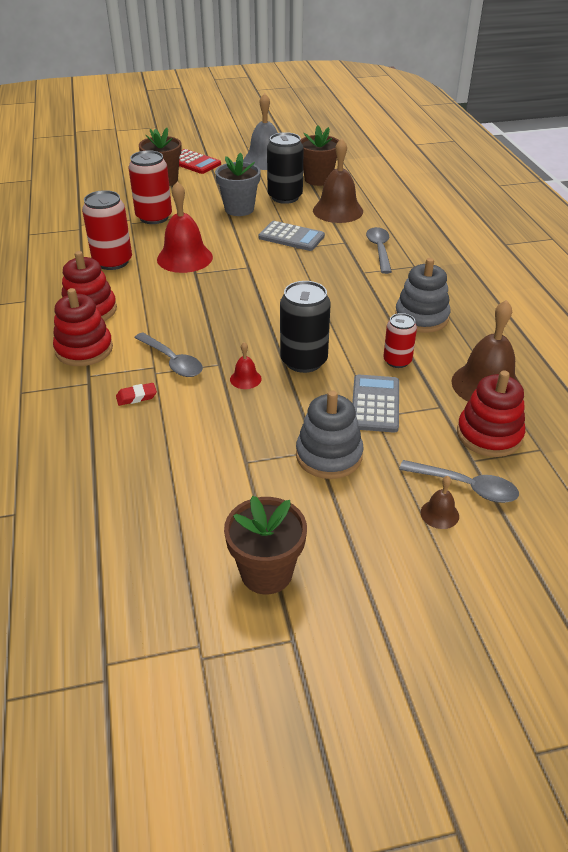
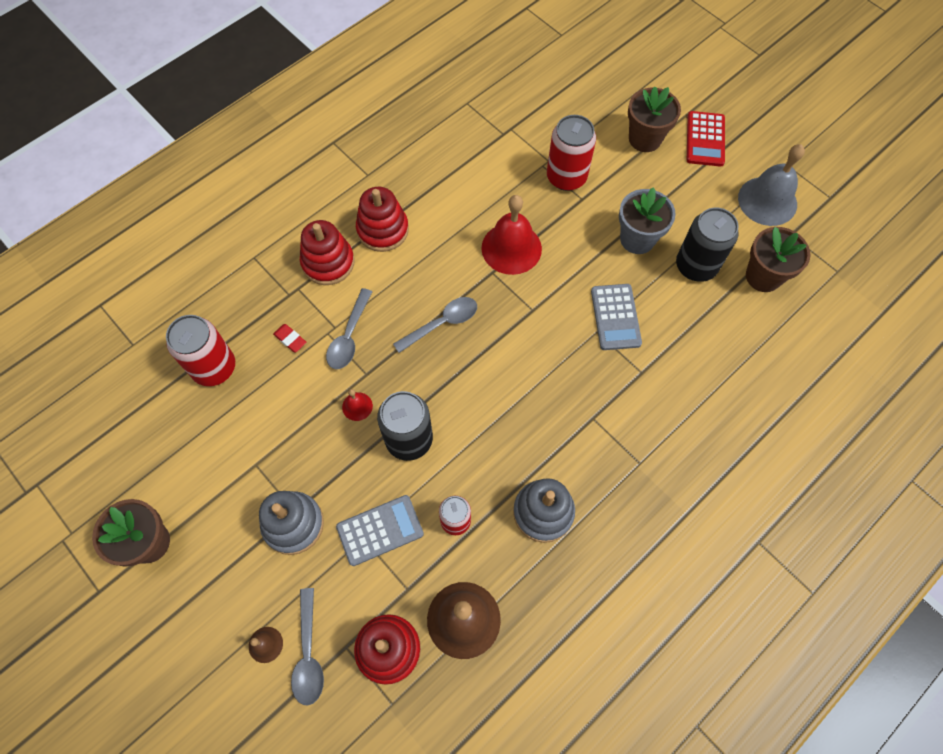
camera: 60 degrees right, 25 degrees up
red can [82,190,132,270] -> red can moved to [166,315,235,386]
brown bell [313,139,363,223] -> none
grey spoon [366,227,392,274] -> grey spoon moved to [393,297,477,353]

